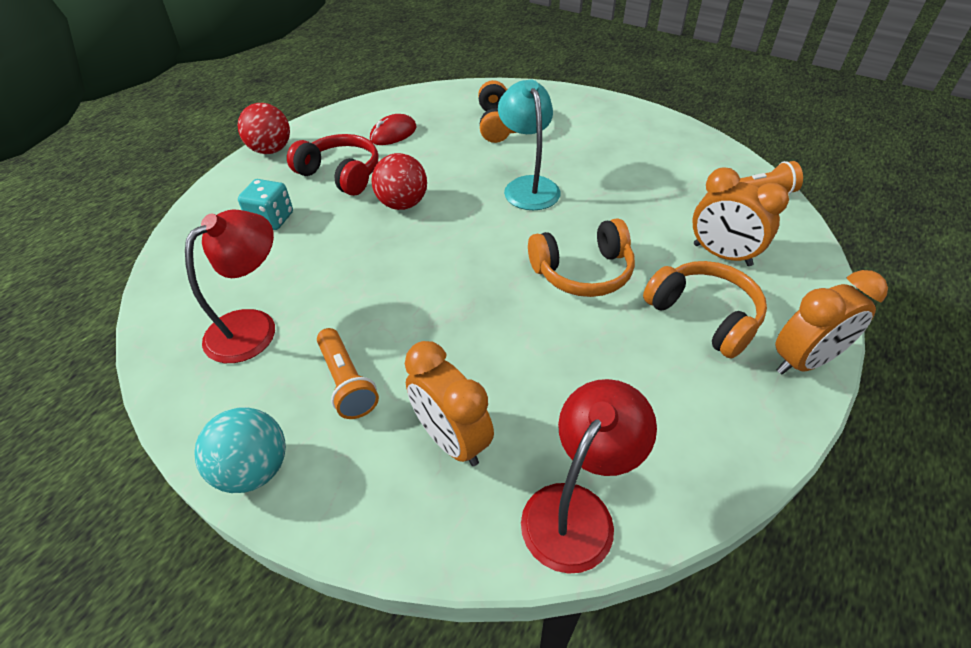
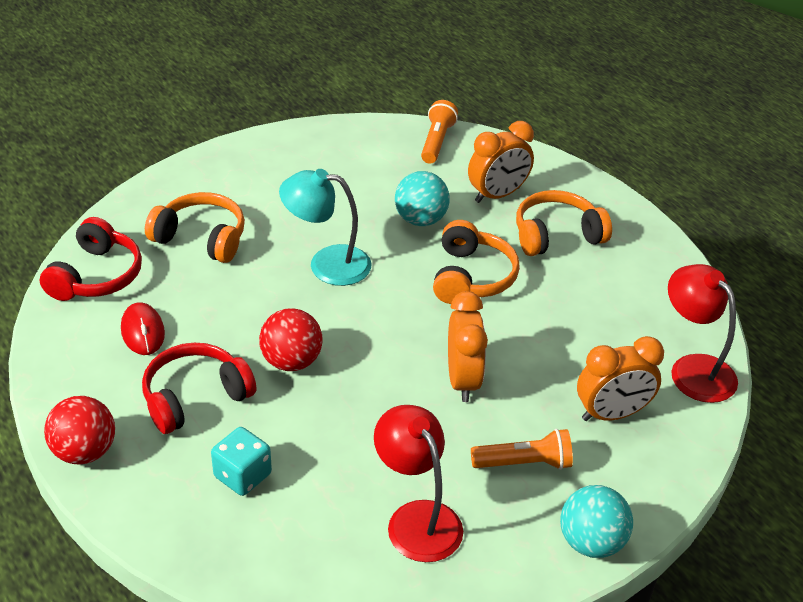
camera: 70 degrees left, 5 degrees down
orange clock [775,270,888,375] -> orange clock moved to [448,291,488,402]
none -> red headphones [40,217,142,301]
none -> turquoise ball [395,171,450,226]

